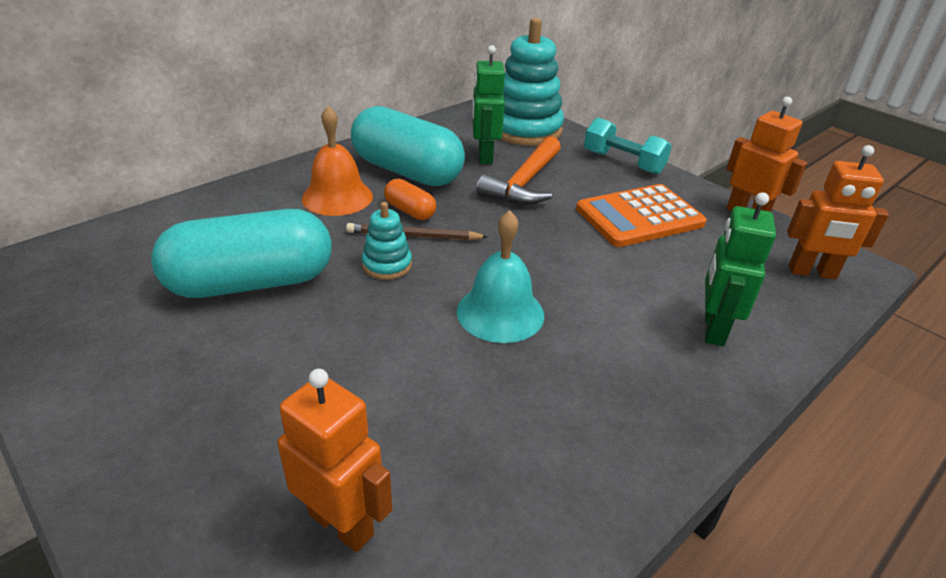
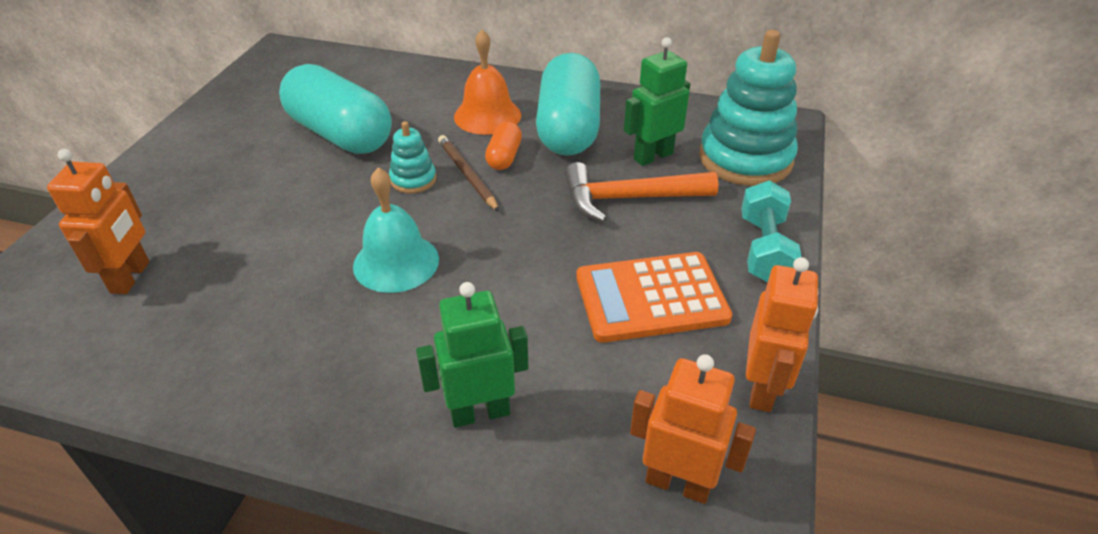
camera: 60 degrees right, 5 degrees up
orange calculator [576,184,707,247] -> orange calculator turned 45 degrees counterclockwise [576,252,732,343]
orange robot [787,145,889,280] -> orange robot turned 135 degrees clockwise [630,354,756,504]

